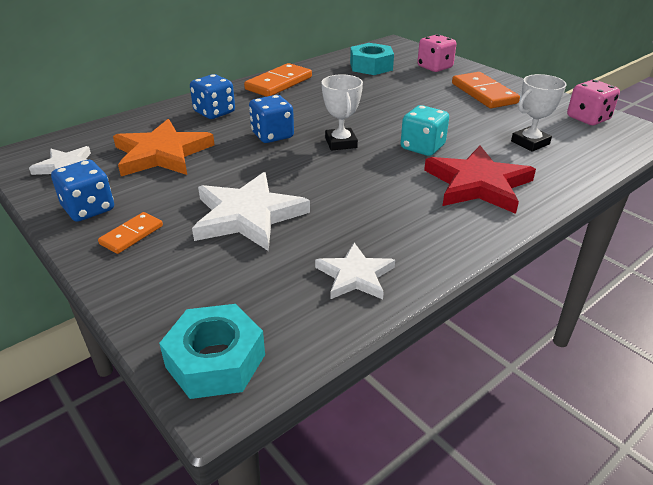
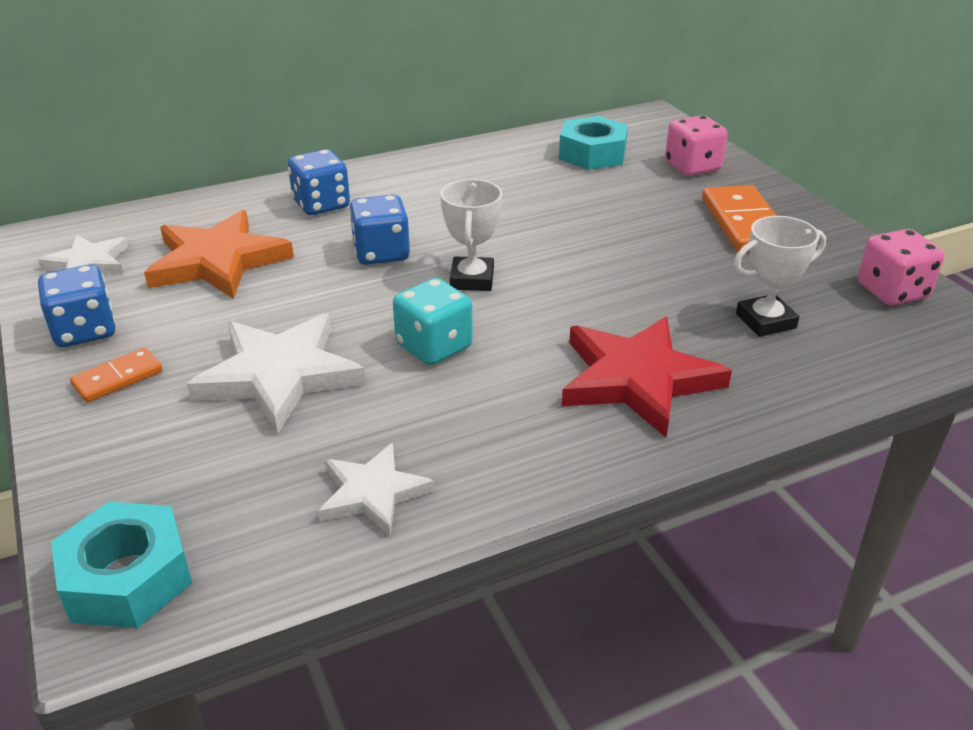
camera: 15 degrees right, 0 degrees up
orange domino [244,63,312,97] -> none
turquoise dice [401,105,449,156] -> turquoise dice moved to [393,278,473,365]

